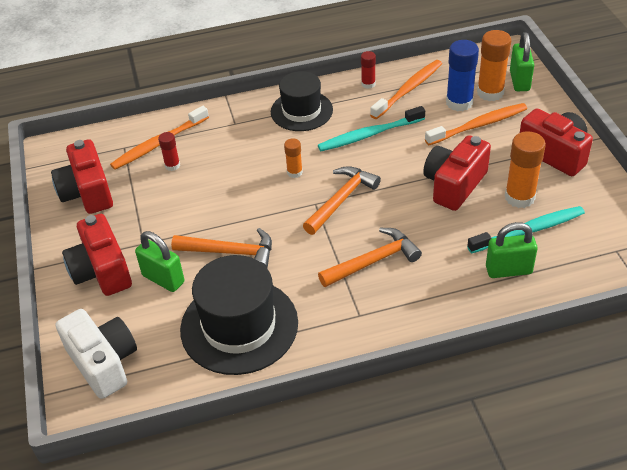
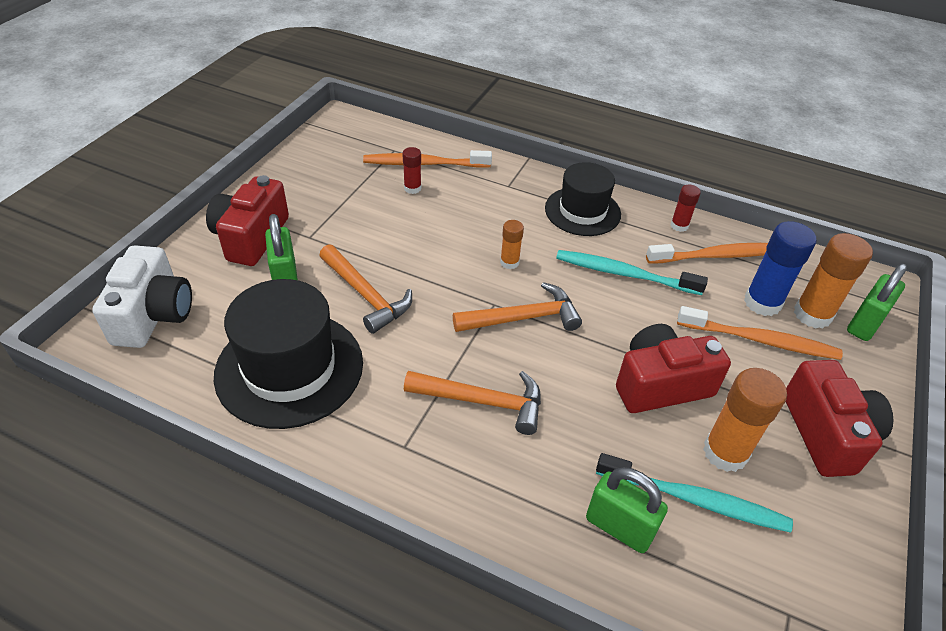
camera: 35 degrees right, 0 degrees up
red camera [51,139,113,214] -> none

